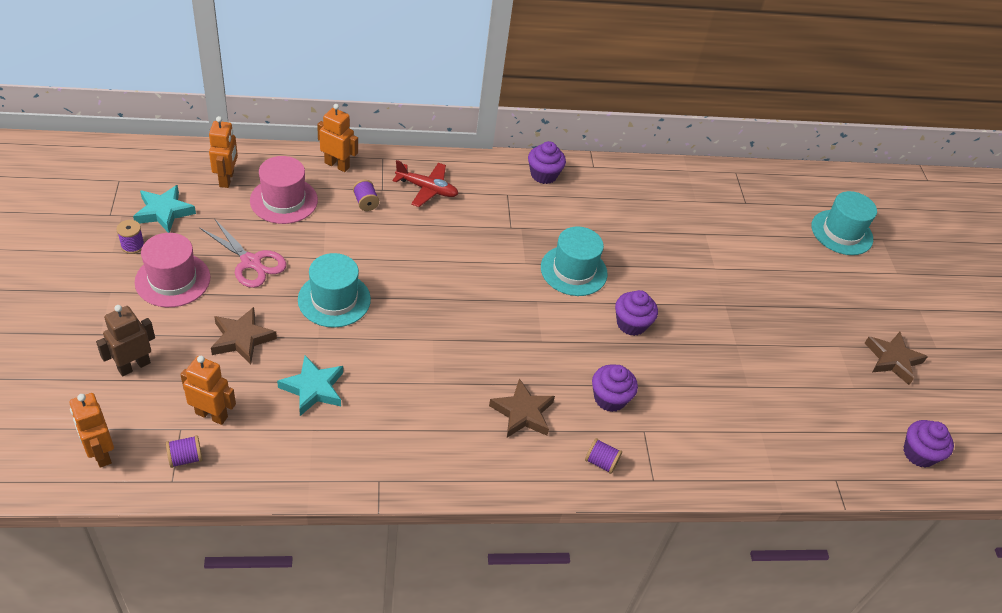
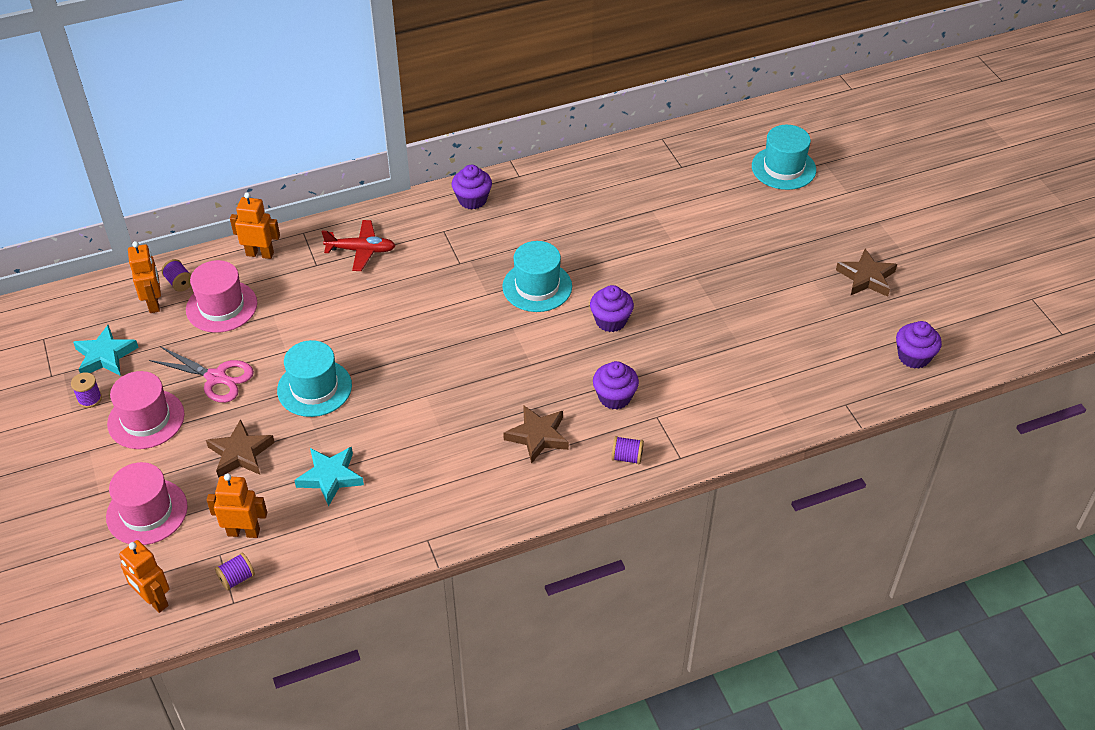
camera: 10 degrees left, 0 degrees up
brown robot [96,305,155,376] -> pink hat [106,462,188,545]
purple spool [353,180,379,211] -> purple spool moved to [161,259,191,292]

